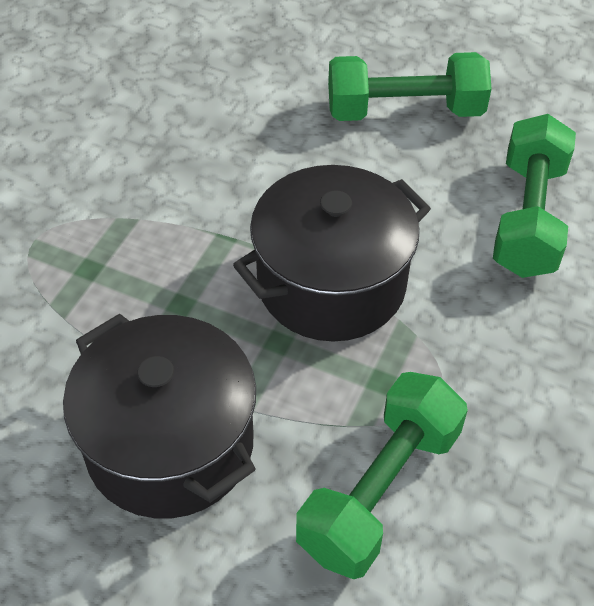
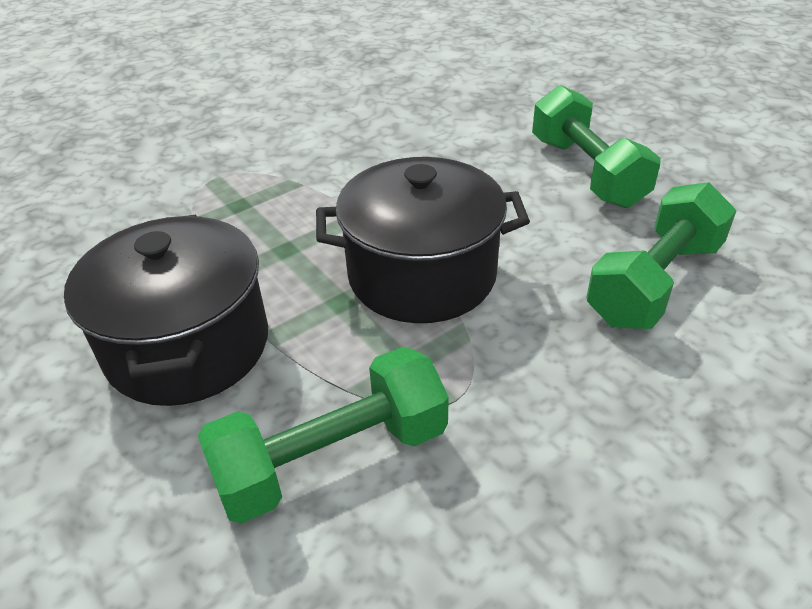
camera: 30 degrees right, 10 degrees down
green dumbbell [328,52,491,121] -> green dumbbell turned 45 degrees clockwise [532,85,661,208]

